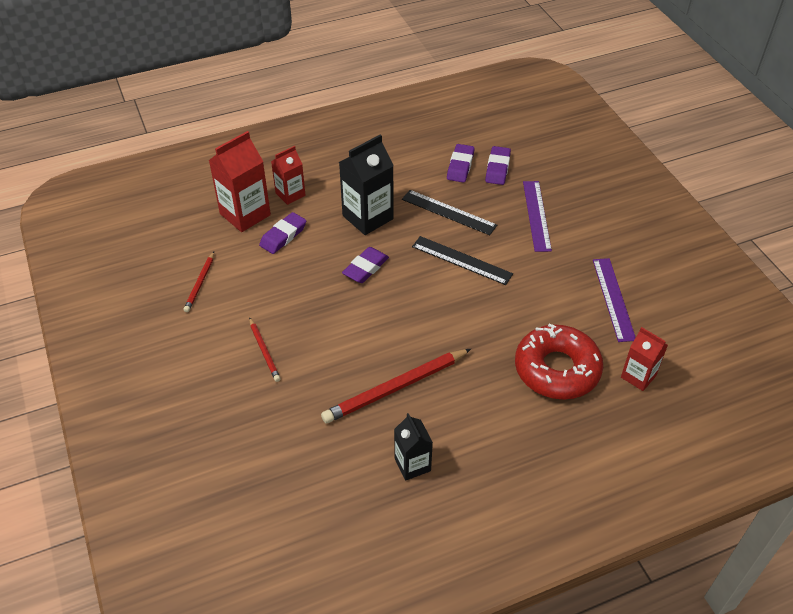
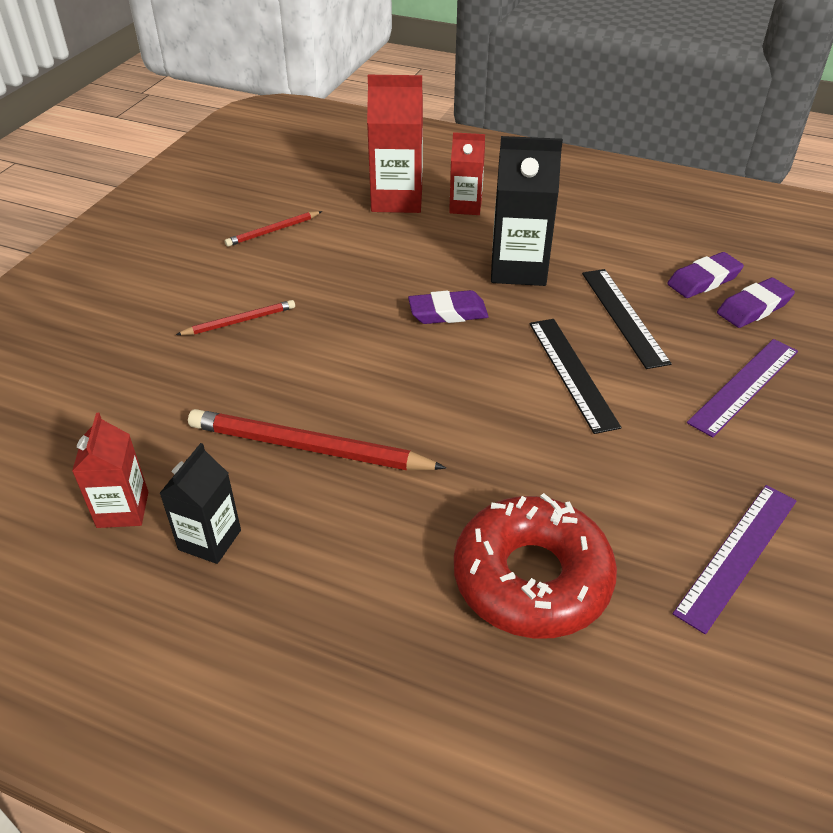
camera: 45 degrees right, 5 degrees down
red pencil [249,317,281,382] -> red pencil turned 135 degrees counterclockwise [176,300,295,335]
purple eraser [259,212,306,254] -> none
red carton [621,327,668,391] -> red carton moved to [72,413,148,528]

